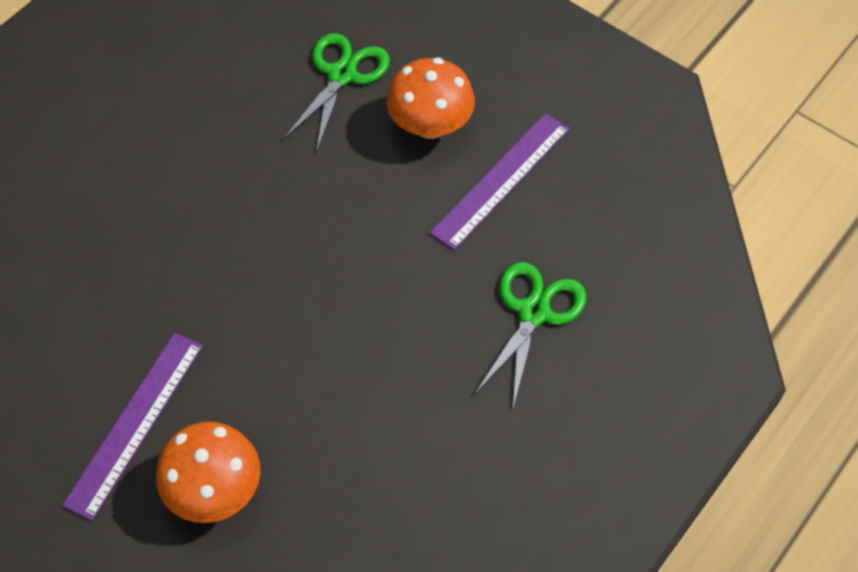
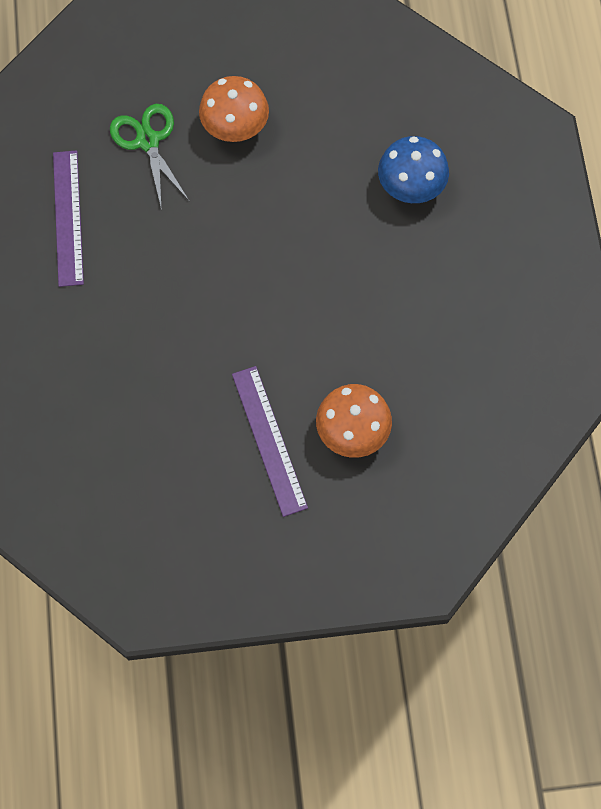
camera: 45 degrees left, 10 degrees up
purple ruler [430,113,569,250] -> purple ruler moved to [53,150,84,287]
green scissors [475,262,587,407] -> blue mushroom [378,136,449,203]

